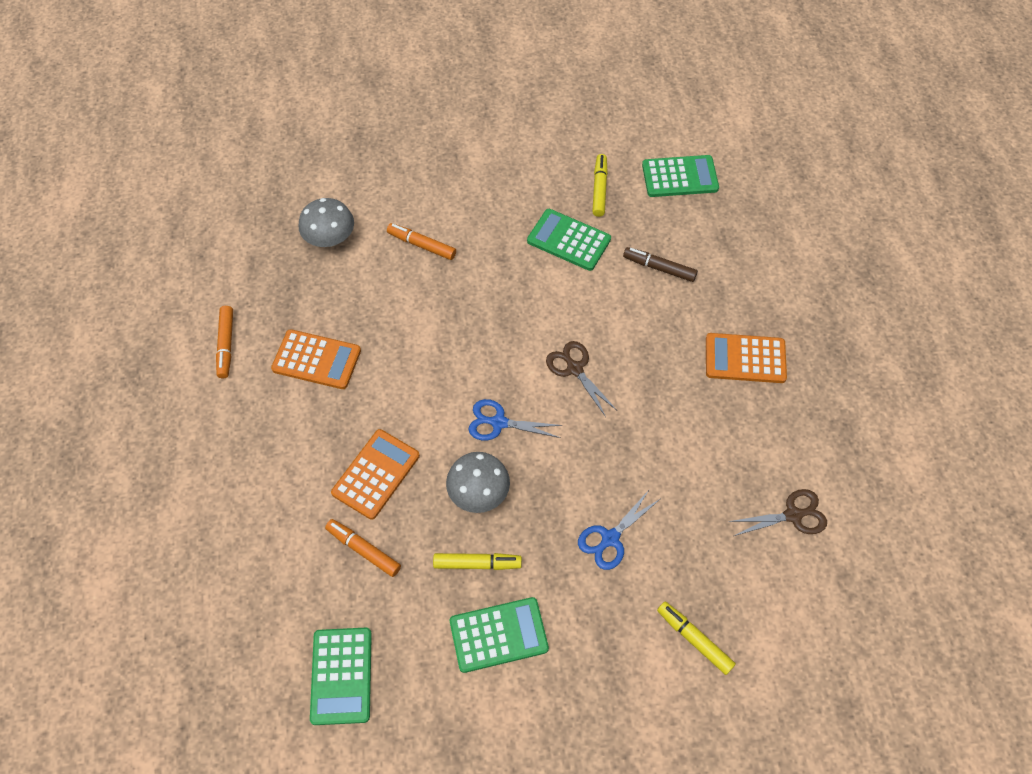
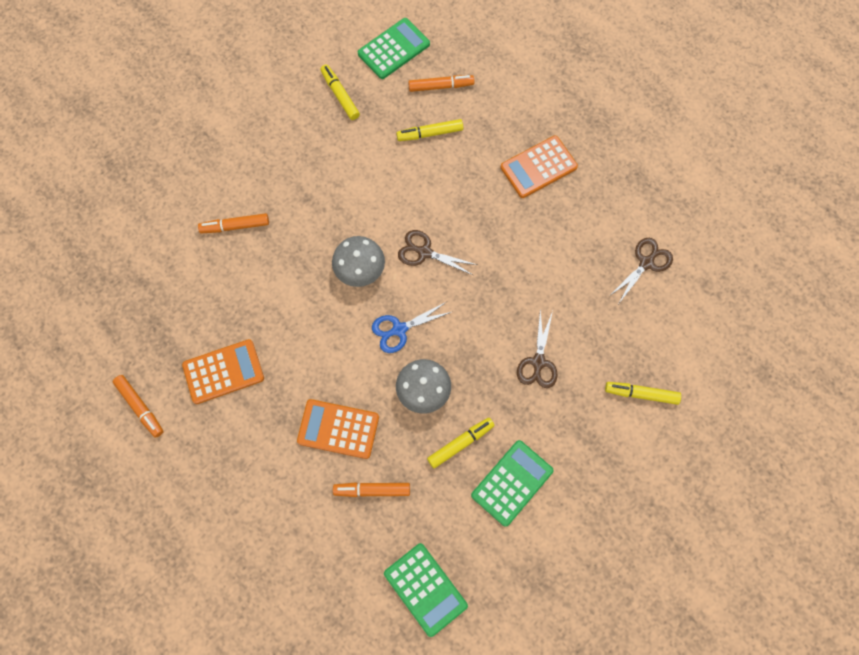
camera: 35 degrees left, 10 degrees up
grey mushroom [299,198,354,247] -> grey mushroom moved to [332,236,385,287]
orange calculator [331,429,420,520] -> orange calculator turned 75 degrees counterclockwise [297,399,379,459]
green calculator [527,209,611,271] -> none
blue scissors [578,490,660,570] -> brown scissors [517,309,557,388]
brown marker [623,247,698,282] -> yellow marker [396,119,463,141]
none -> orange marker [408,75,474,92]

